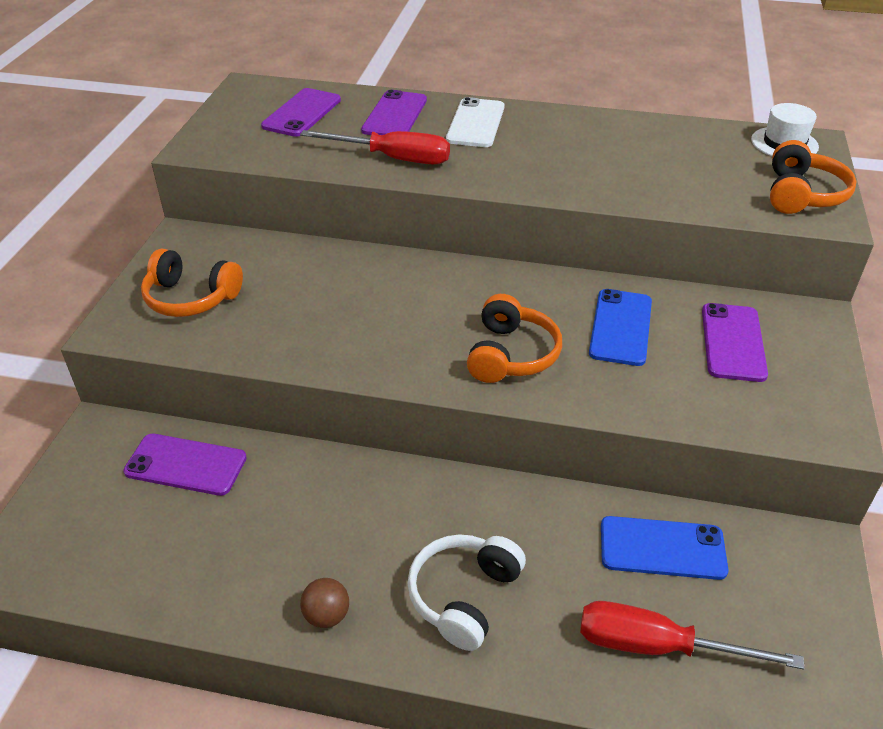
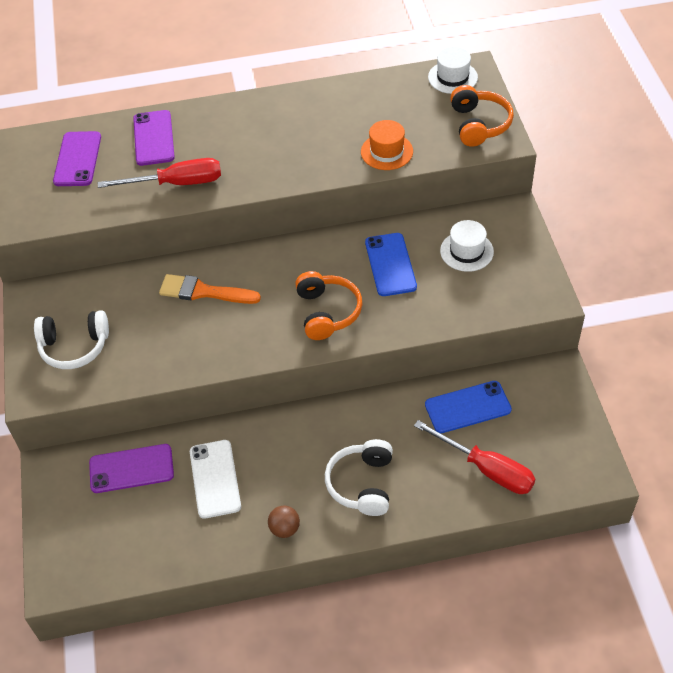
camera: 20 degrees left, 10 degrees up
orange headphones [141,248,243,317] -> white headphones [34,310,109,369]
white phone [446,97,505,147] -> white phone moved to [190,440,241,519]
red screwdriver [580,601,805,670] -> red screwdriver turned 135 degrees counterclockwise [414,420,535,494]
purple phone [702,303,768,382] -> white hat [440,220,494,272]
none -> orange brush [159,274,261,304]
none -> orange hat [361,120,413,170]

